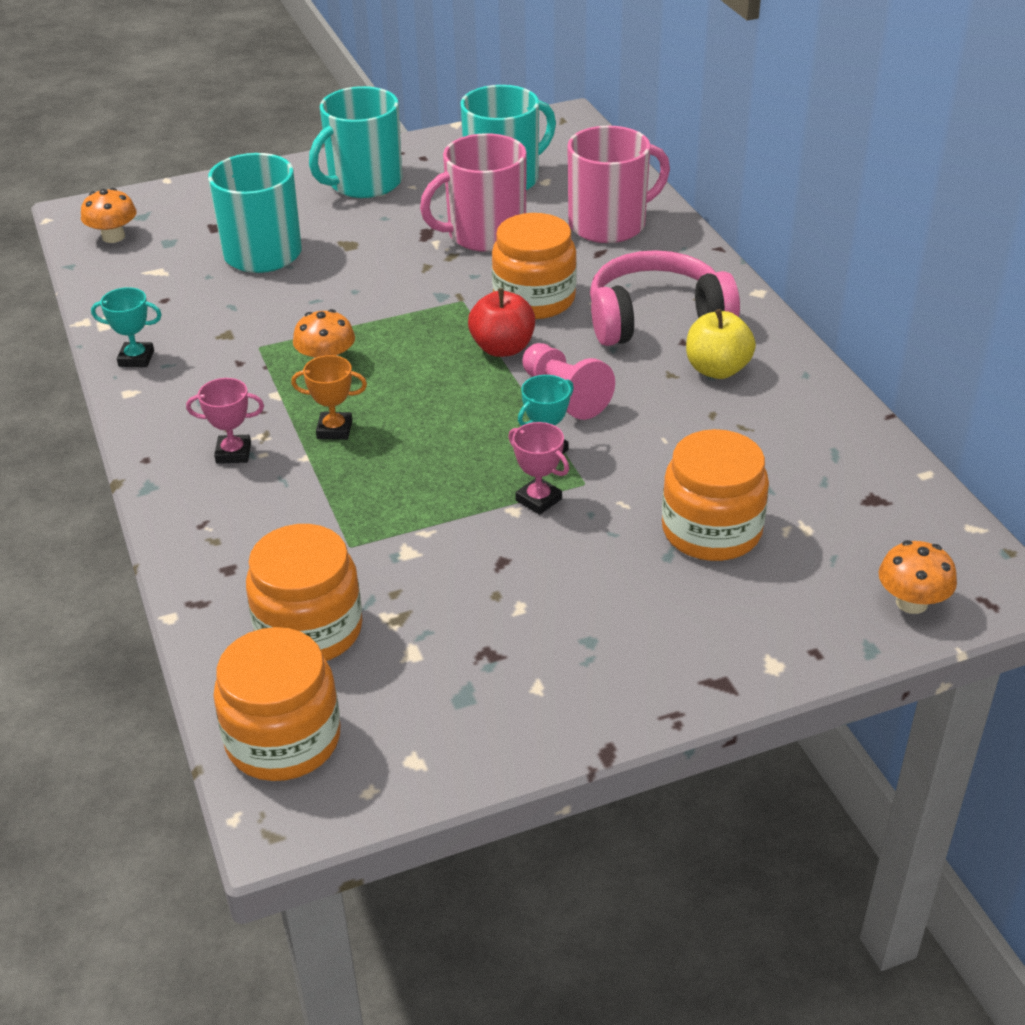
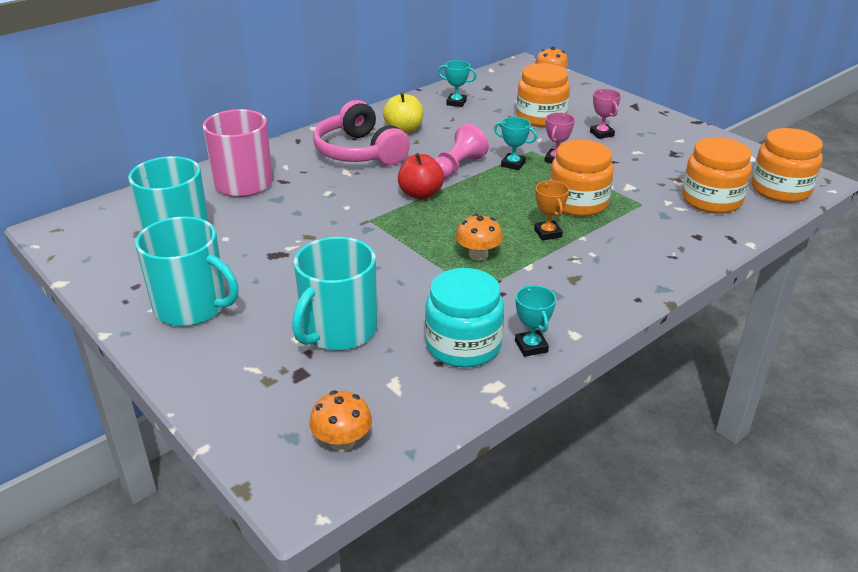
camera: 110 degrees left, 5 degrees down
pink trophy [186,378,264,464] -> pink trophy moved to [590,89,621,139]
pink mug [420,133,527,252] -> none
orange jar [492,213,577,319] -> orange jar moved to [550,140,614,216]
none -> turquoise jar [425,268,504,368]
none -> turquoise trophy [438,60,477,107]

